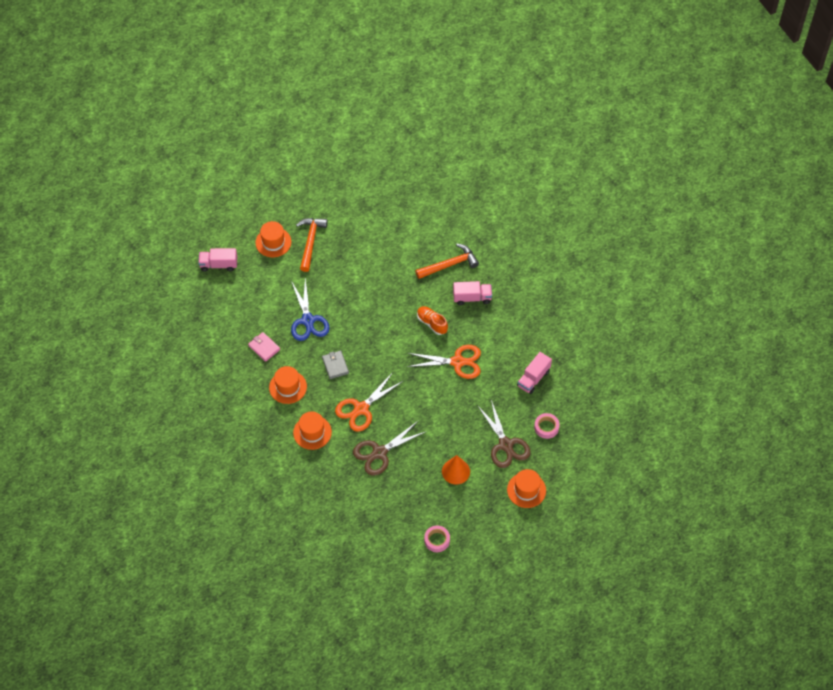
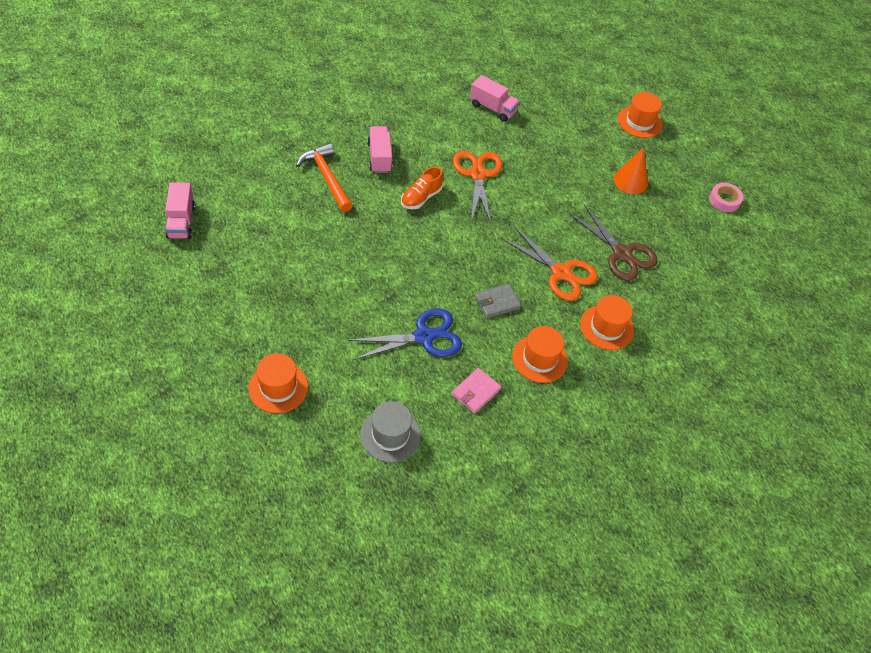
camera: 100 degrees left, 5 degrees down
pink truck [198,248,237,272] -> pink truck moved to [165,182,195,239]
orange hammer [296,218,328,272] -> none
brown scissors [477,400,531,468] -> none
pink tape [534,413,560,439] -> none
none -> grey hat [360,401,421,462]

